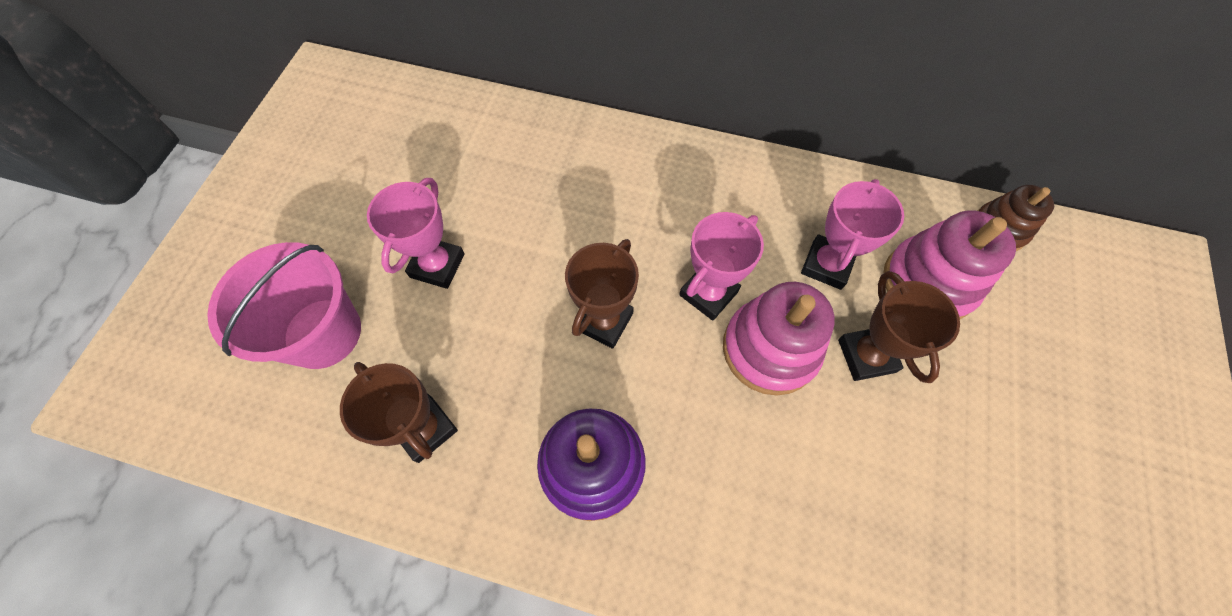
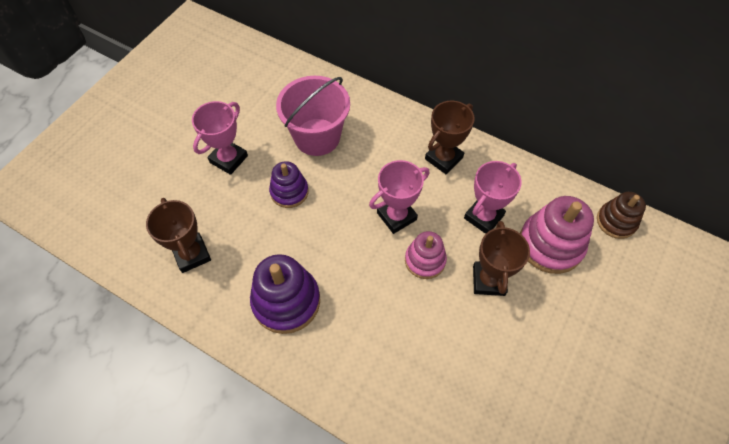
camera: 15 degrees right, 5 degrees down
pink bucket [207,242,361,369] -> pink bucket moved to [276,76,350,156]
brown trophy [565,239,639,349] -> brown trophy moved to [425,101,475,174]
pink stacking toy [723,282,835,395] -> pink stacking toy [405,231,447,279], size x0.63
none -> purple stacking toy [269,161,309,208]

